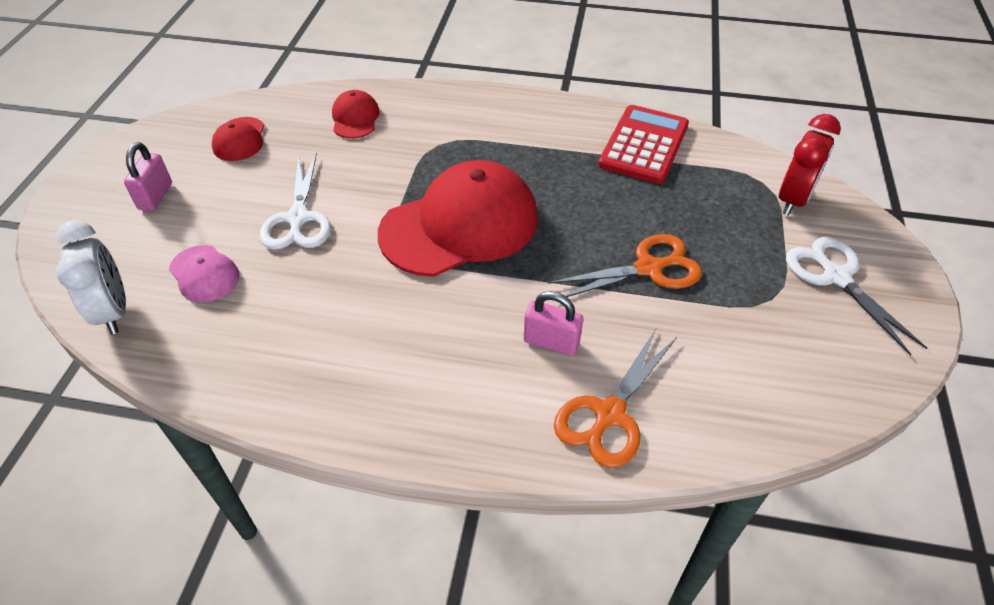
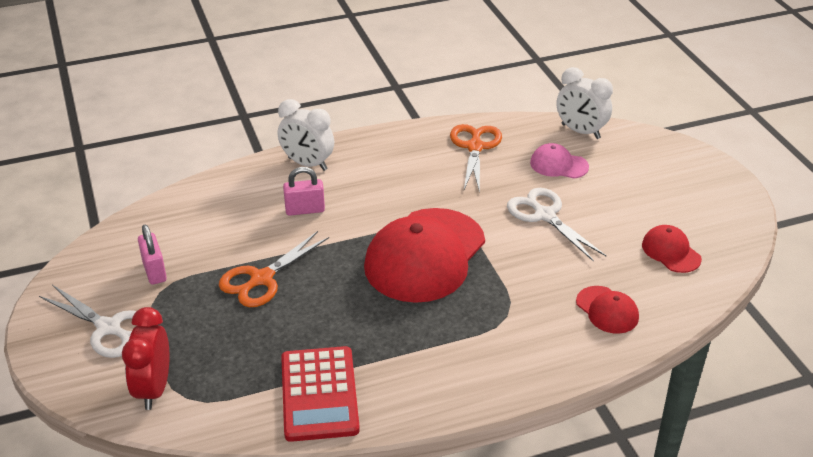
camera: 150 degrees right, 10 degrees down
pink padlock [124,142,172,211] -> pink padlock moved to [138,224,167,285]
orange scissors [554,329,677,468] -> orange scissors moved to [450,124,502,193]
none -> white clock [278,99,334,171]

